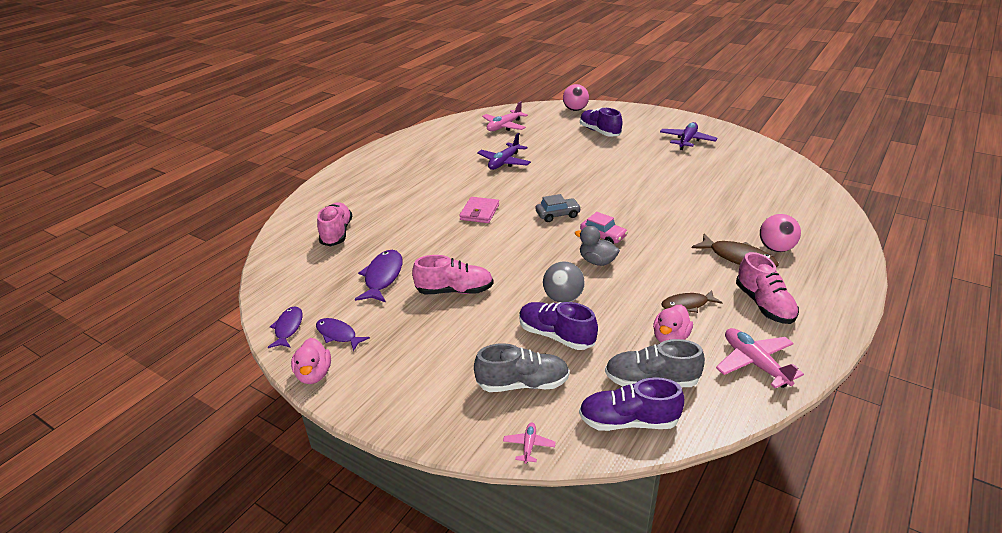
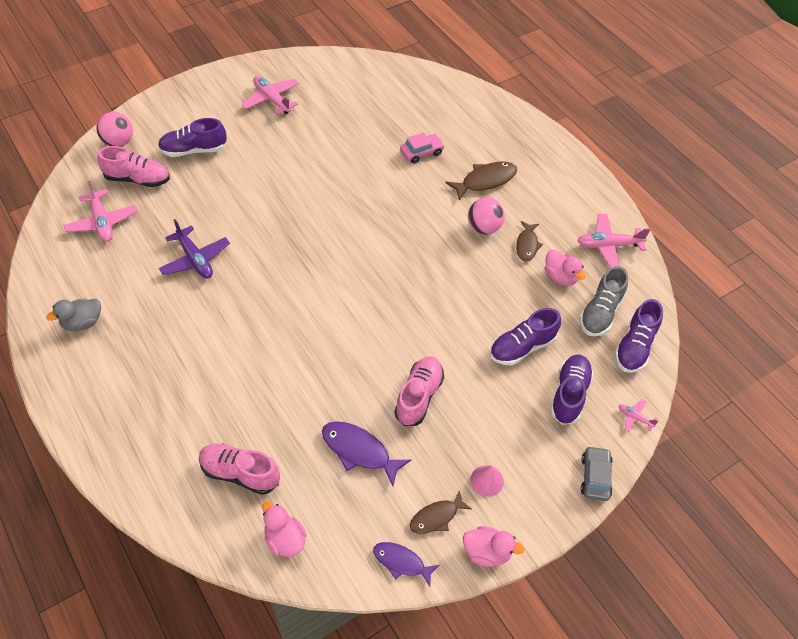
camera: 70 degrees left, 20 degrees up
purple fish [316,318,370,351] -> brown fish [410,490,472,534]
pink wallet [459,197,499,223] -> none
grey shoe [474,343,570,392] -> purple shoe [550,354,594,425]
grey car [536,194,581,222] -> grey car moved to [581,446,613,501]
grey ball [543,261,585,303] -> none
grey duck [575,226,620,266] -> grey duck moved to [46,298,101,331]
pink car [580,212,628,244] -> pink car moved to [400,132,445,163]
purple plane [660,122,718,150] -> pink plane [242,76,299,115]
pink shoe [736,252,799,324] -> pink shoe moved to [97,146,170,187]
pink ball [760,214,801,252] -> pink ball moved to [468,198,505,235]
none -> pink duck [262,502,307,557]
none -> pink cone [470,465,504,497]

